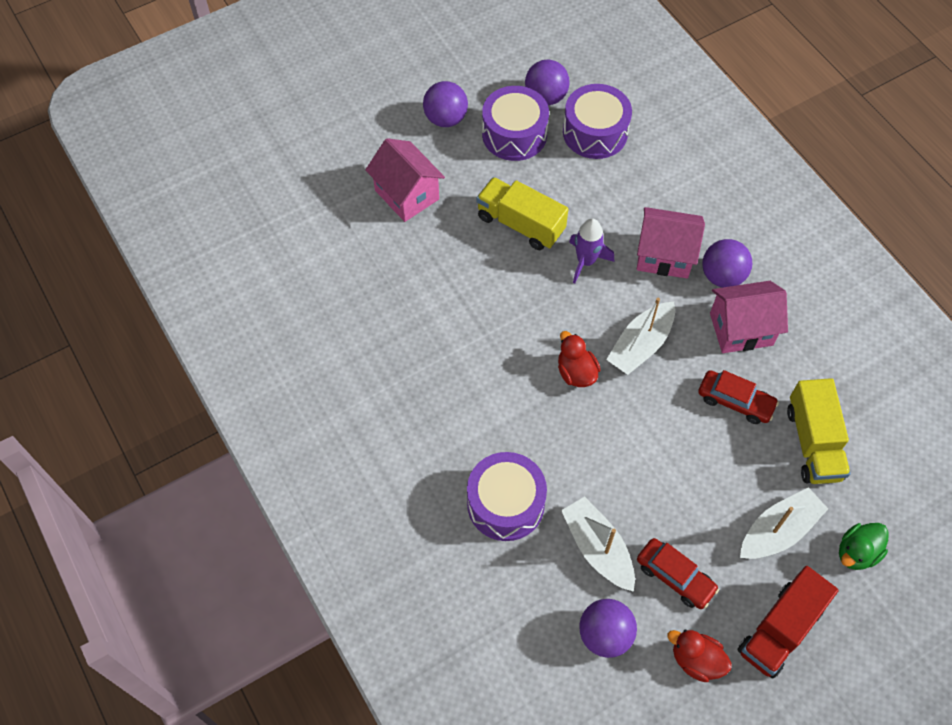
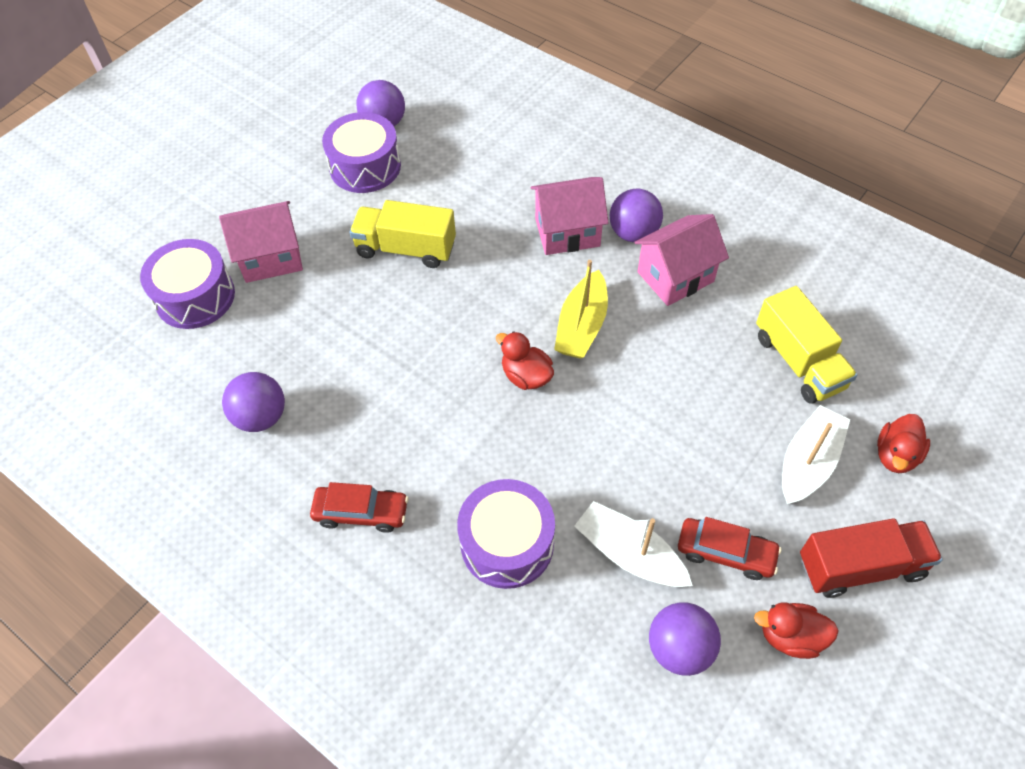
camera: 20 degrees left, 5 degrees down
pink house [365,138,445,222] -> pink house turned 45 degrees counterclockwise [219,201,303,283]
purple ball [423,81,468,127] -> purple ball moved to [222,372,285,432]
purple drum [563,84,632,159] -> purple drum moved to [140,239,235,329]
purple rocket [569,218,614,283] -> none
white boat [606,298,675,375] -> yellow boat [554,260,608,359]
red car [698,370,779,424] -> red car moved to [310,482,409,533]
red truck [738,566,839,679] -> red truck turned 120 degrees counterclockwise [800,518,943,598]
green duck [839,523,889,570] -> red duck [877,414,930,473]

